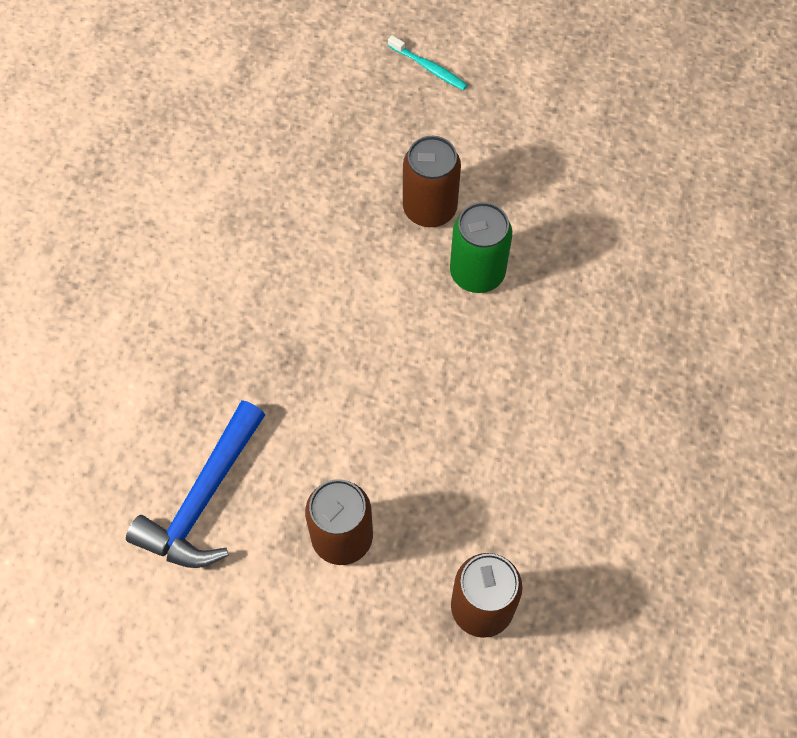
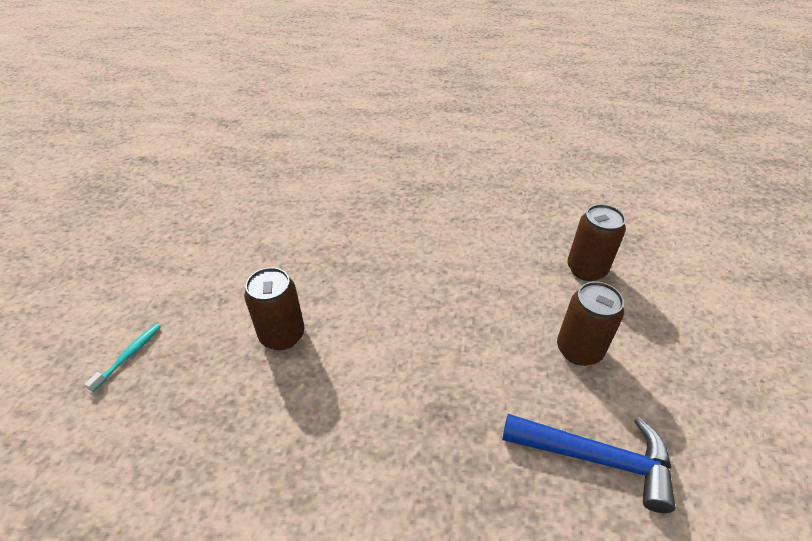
camera: 100 degrees left, 20 degrees down
green can [450,202,512,293] -> none

